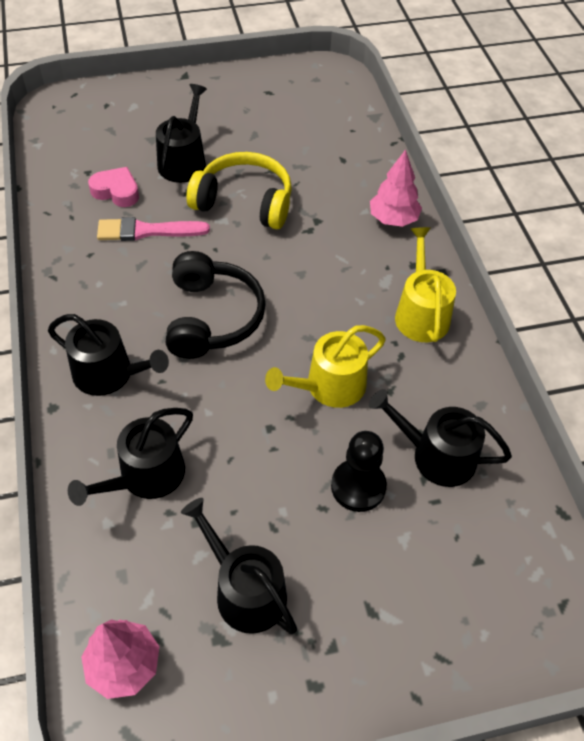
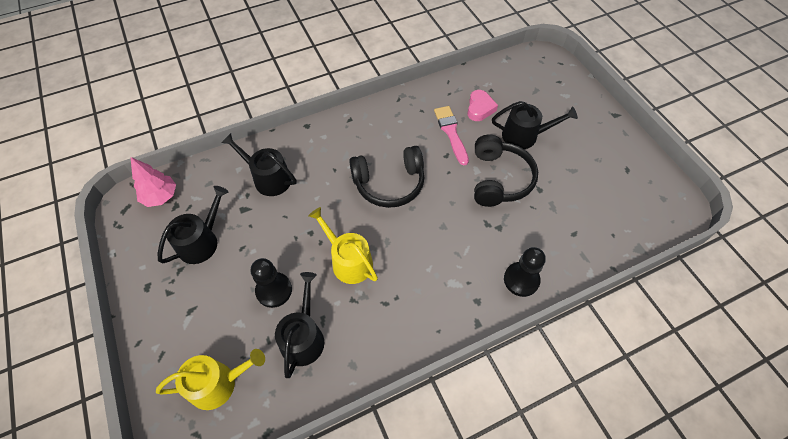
camera: 80 degrees right, 5 degrees up
black watering can [48,314,169,396] -> none
yellow headphones [186,152,292,230] -> black headphones [474,135,538,207]
pink tree [370,149,422,227] -> black pawn [504,247,546,297]
yellow watering can [395,227,456,342] -> yellow watering can moved to [156,349,265,410]

